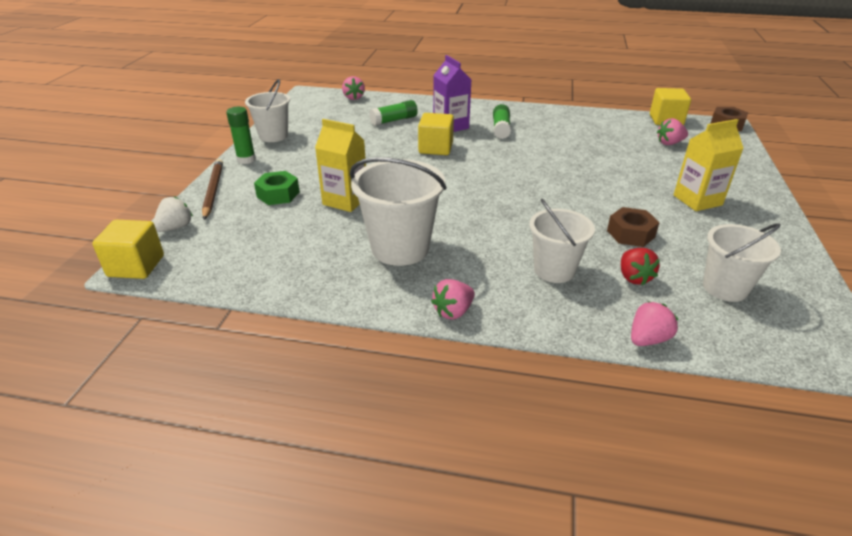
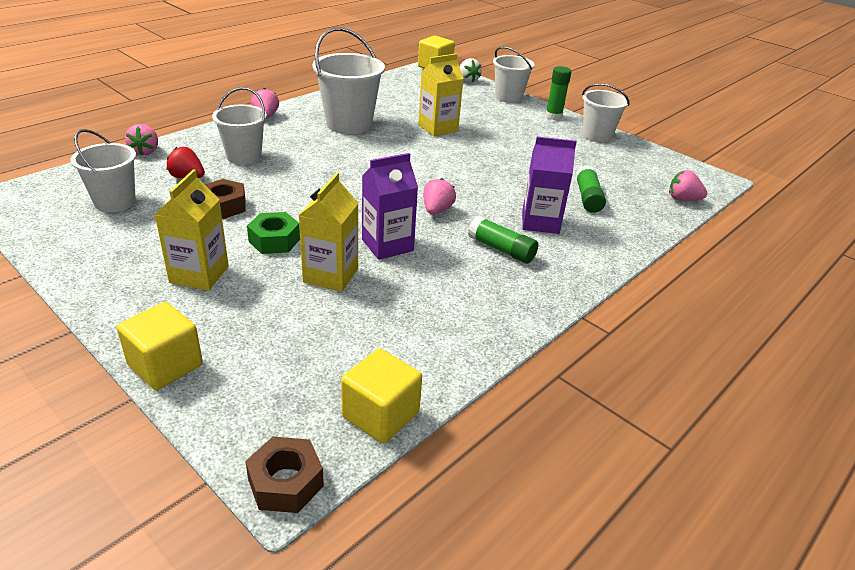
camera: 120 degrees right, 0 degrees up
brown pencil [202,159,223,220] -> white bucket [493,46,535,103]
green nut [254,171,300,205] -> green nut moved to [247,212,300,254]
yellow cube [418,113,454,155] -> yellow cube moved to [117,302,203,390]
pink strawberry [657,118,688,145] -> pink strawberry moved to [423,178,456,215]
none -> yellow carton [298,173,358,292]
none -> purple carton [362,153,418,260]

